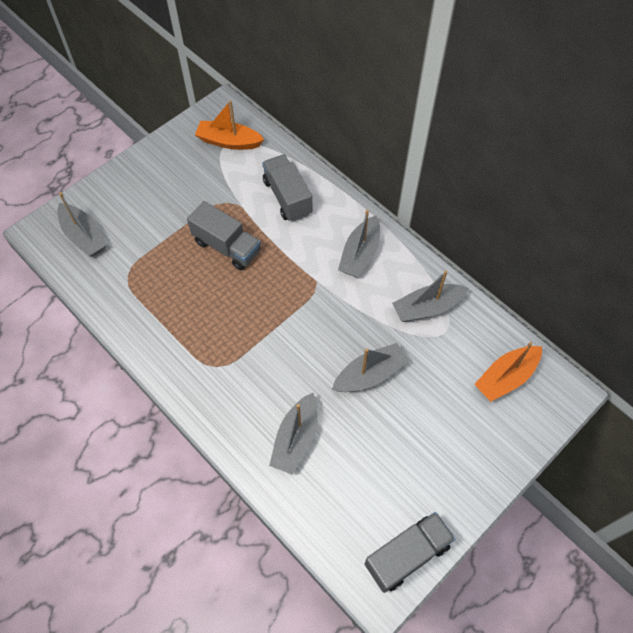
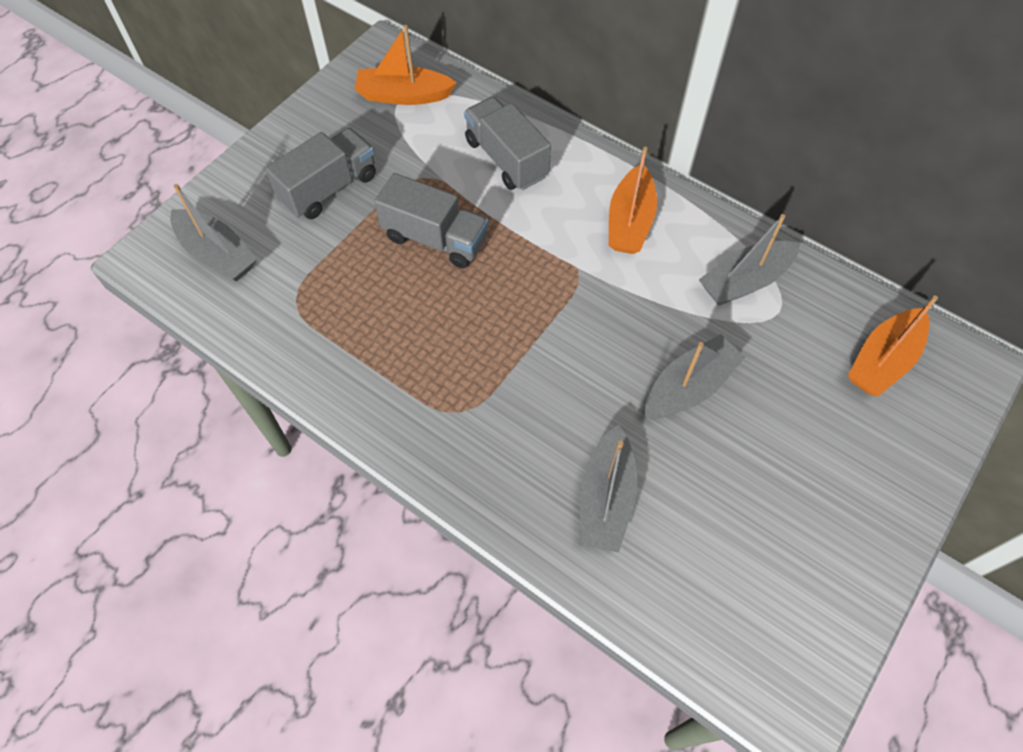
camera: 10 degrees left, 0 degrees up
grey boat [338,210,380,277] -> orange boat [609,147,657,254]
grey truck [365,512,455,593] -> grey truck moved to [265,128,376,219]

